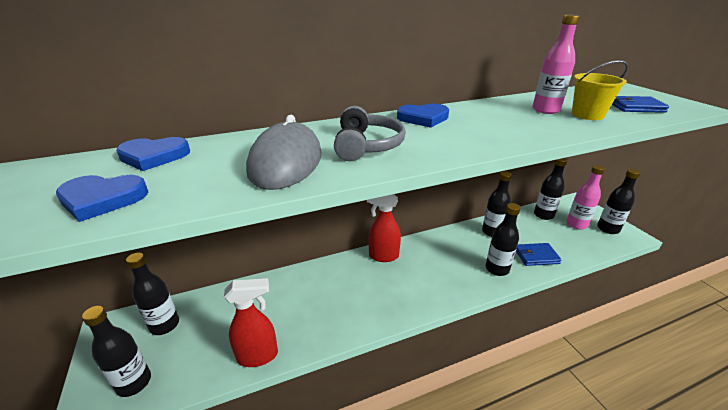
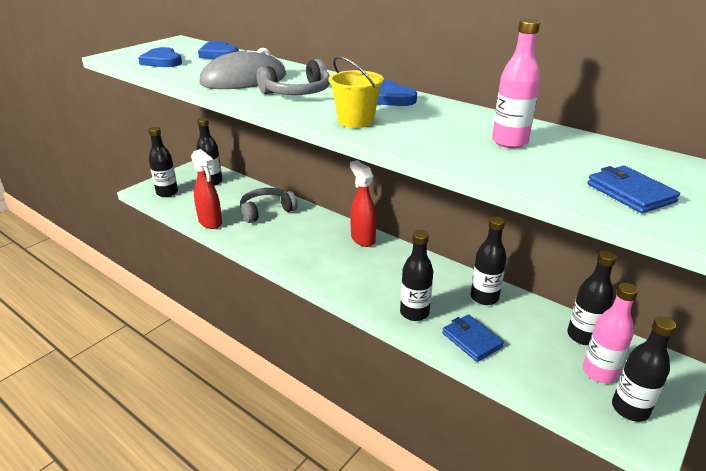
camera: 60 degrees right, 0 degrees up
yellow bucket [572,60,628,120] -> yellow bucket moved to [329,56,384,128]
none -> grey headphones [240,188,297,223]

